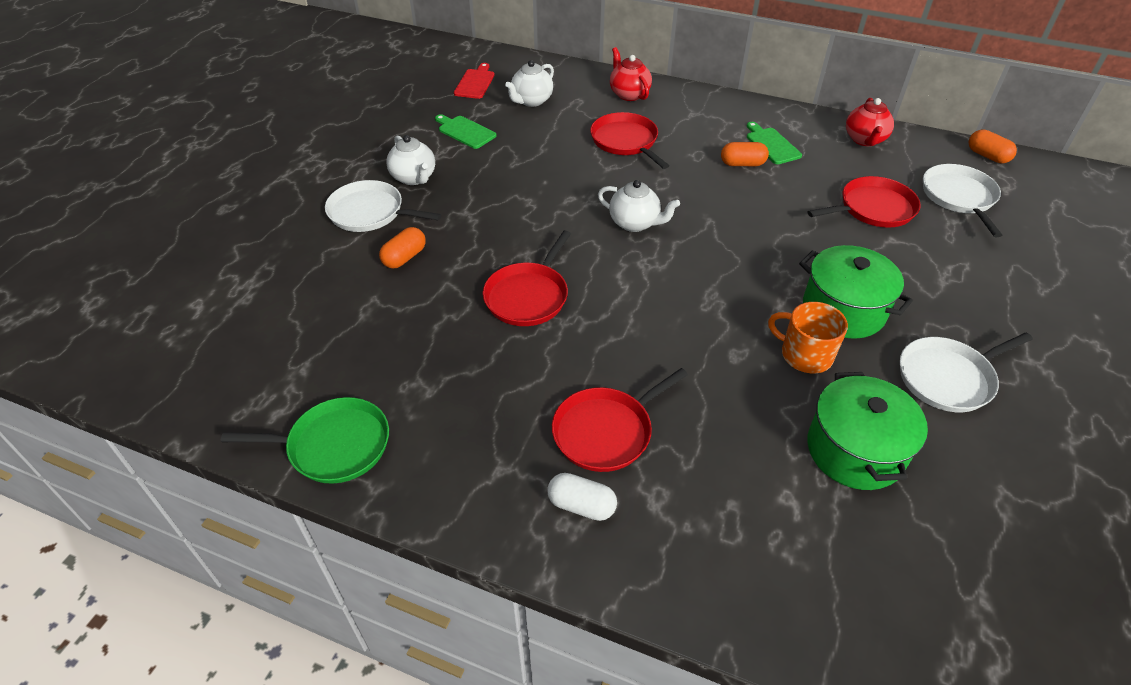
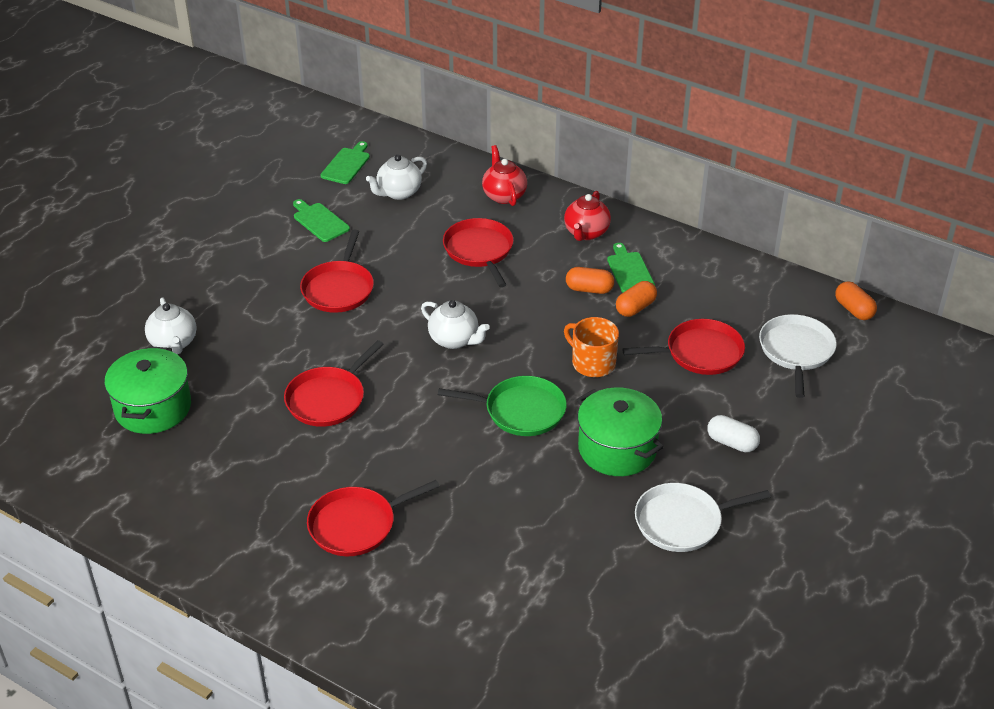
camera: 10 degrees right, 5 degrees down
green pan [221,397,389,484] -> green pan moved to [438,376,567,436]
white pan [325,180,441,232] -> none
orange capsule [379,227,426,268] -> orange capsule moved to [616,281,657,317]
white teapot [386,135,435,185] -> white teapot moved to [145,297,197,354]
red cutting board [454,63,495,99] -> green cutting board [320,141,370,184]
white capsule [547,473,617,521] -> white capsule moved to [707,415,760,452]
orange mug [768,302,848,373] -> orange mug moved to [564,317,619,377]
green pot [807,372,928,490] -> green pot moved to [104,346,191,434]
red teapot [846,98,894,146] -> red teapot moved to [564,191,611,241]
none -> red pan [300,229,374,313]

